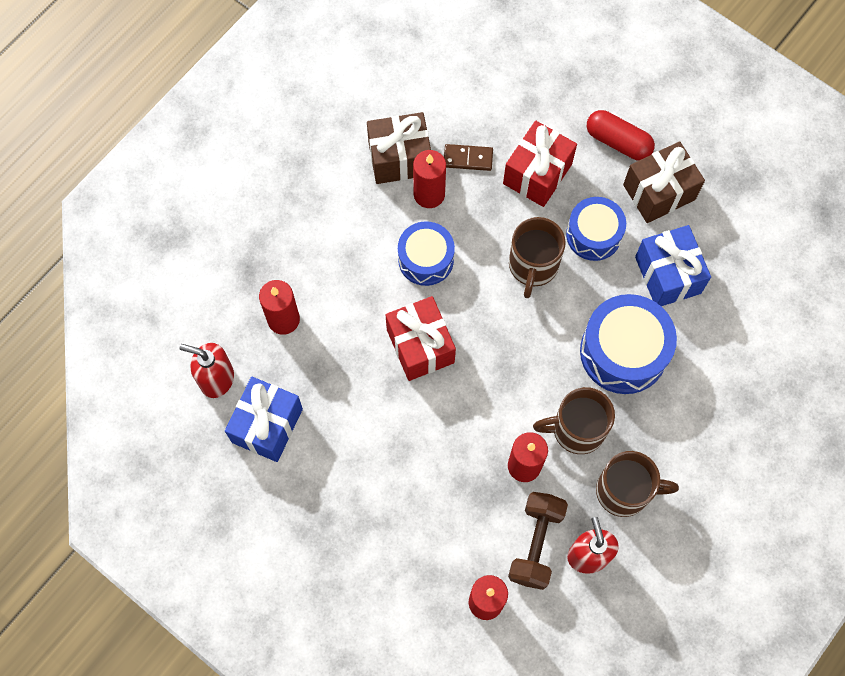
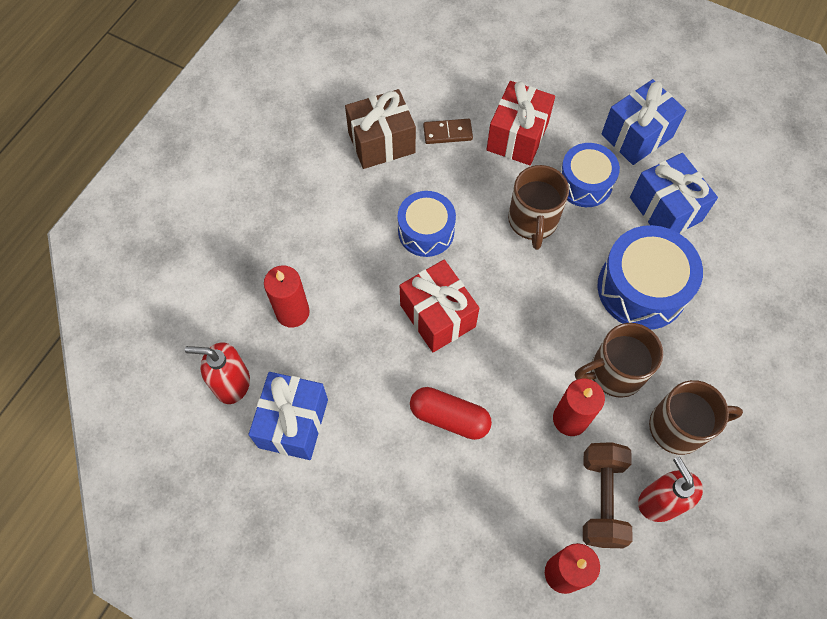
camera: 10 degrees left, 5 degrees down
red candle [413,150,446,208] -> none
red capsule [587,110,655,160] -> red capsule moved to [410,387,492,440]
brown gift [623,141,705,223] -> blue gift [601,79,686,165]

